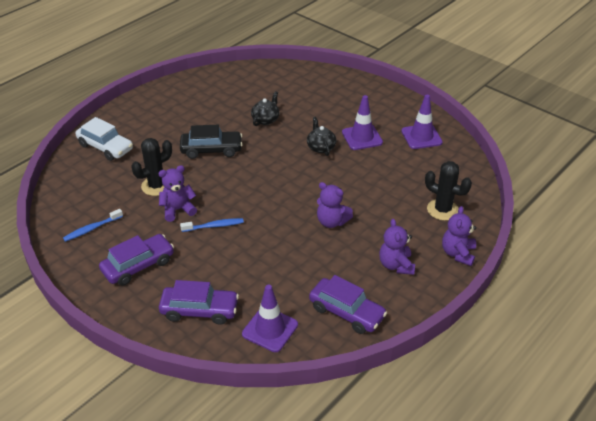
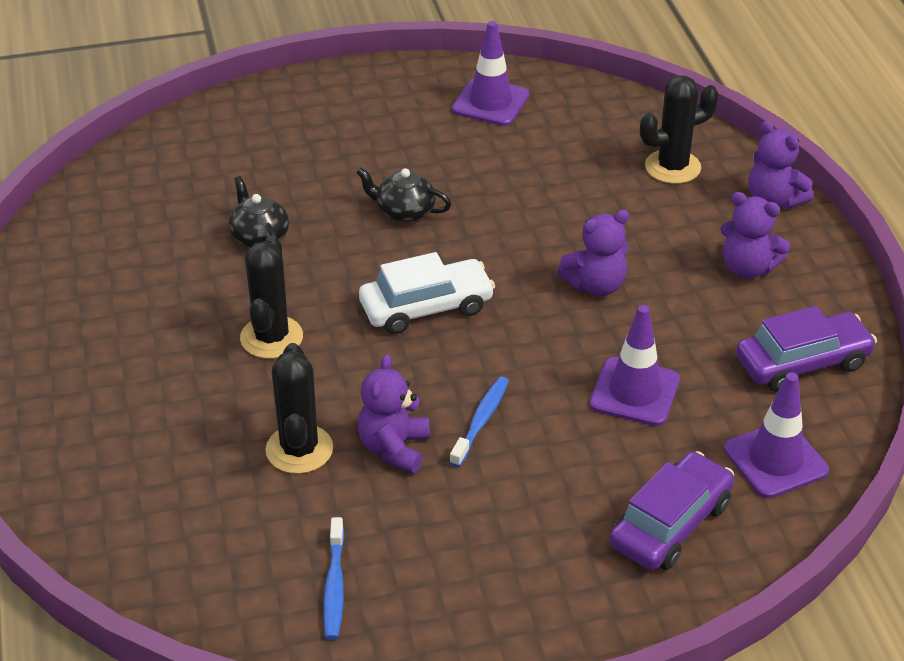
camera: 55 degrees left, 0 degrees up
white car [75,117,133,161] -> white car moved to [359,252,495,334]
purple car [99,234,174,286] -> none
black car [180,125,243,159] -> black cactus [240,236,303,359]
purple traffic cone [342,95,383,150] -> purple traffic cone moved to [590,305,680,426]

